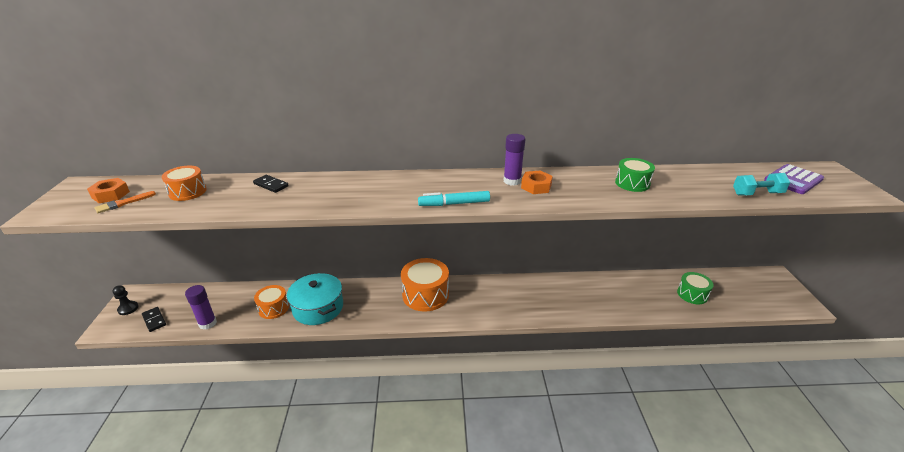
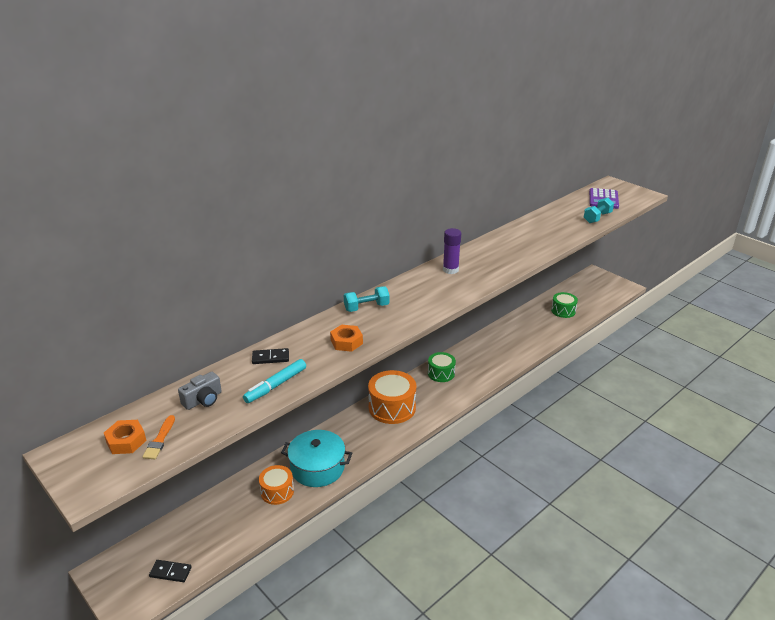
camera: 40 degrees left, 0 degrees up
black pawn [112,285,139,315] -> none
orange drum [162,166,207,201] -> grey camera [178,372,222,410]
purple glue stick [185,285,217,330] -> none
turquoise marker [418,191,490,206] -> turquoise marker moved to [243,359,306,403]
orange nut [521,171,553,194] -> orange nut moved to [330,325,363,352]
green drum [615,158,655,192] -> green drum moved to [428,352,456,382]
none -> turquoise dumbbell [344,286,390,312]

